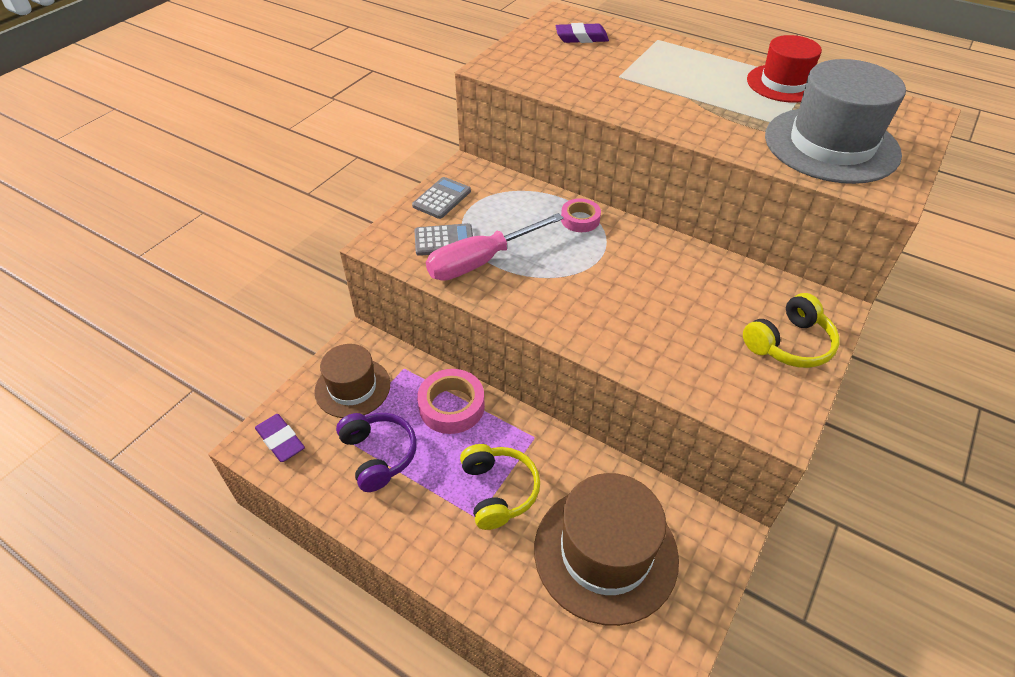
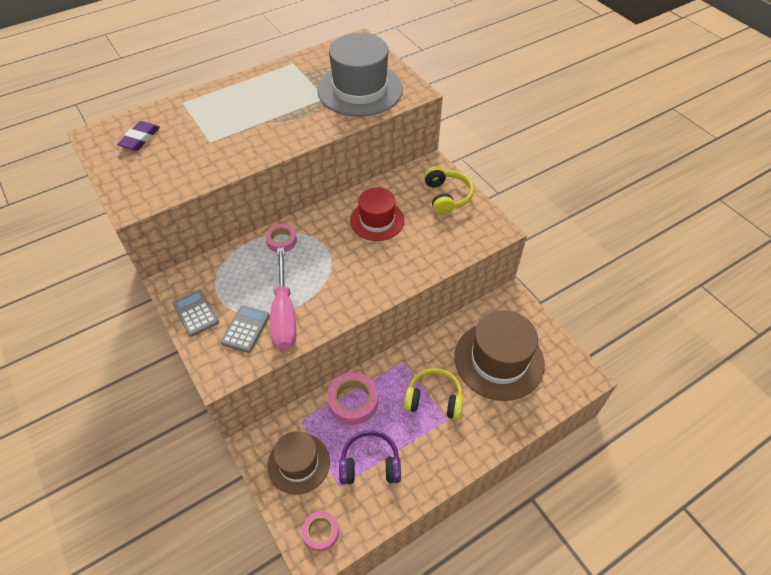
camera: 65 degrees left, 5 degrees up
purple eraser [255,414,305,462] -> pink tape [302,511,339,552]
red hat [747,35,822,103] -> red hat moved to [350,187,404,241]

